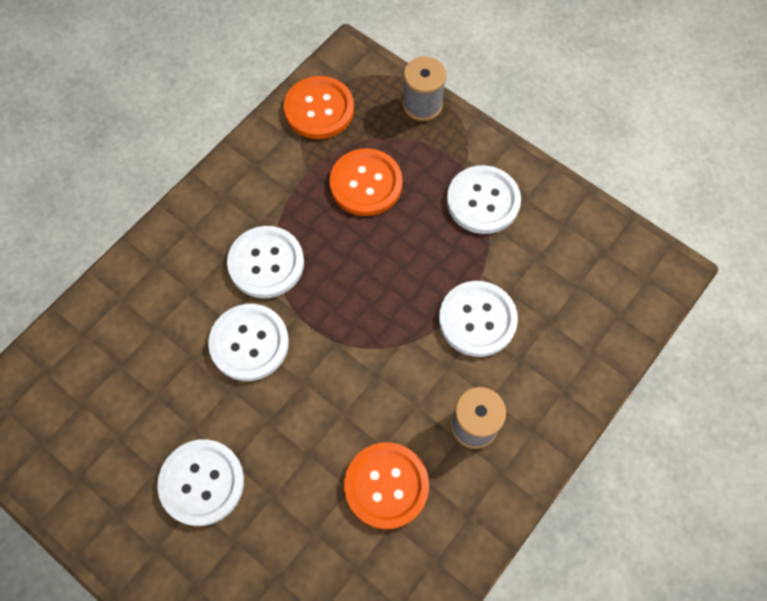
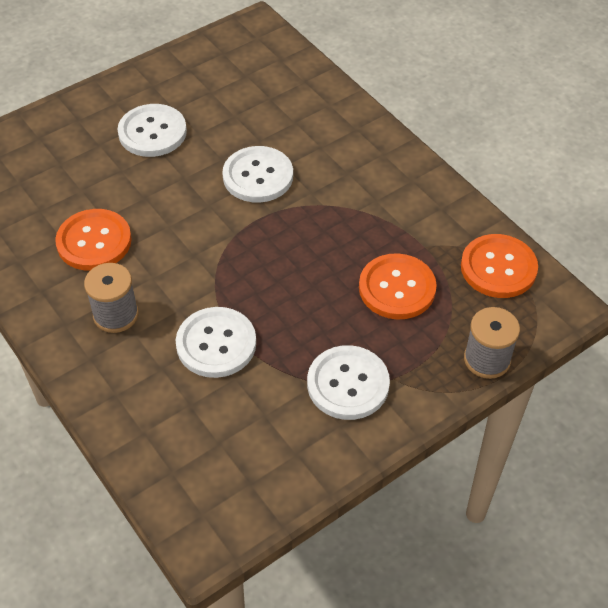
camera: 105 degrees right, 15 degrees down
white button [227,226,304,298] -> none

